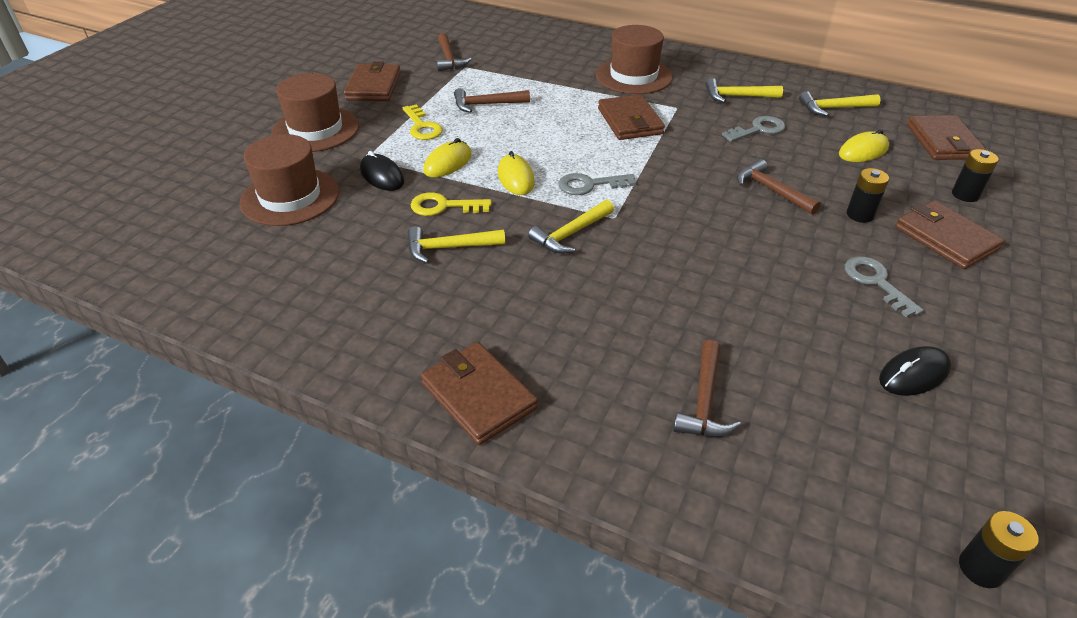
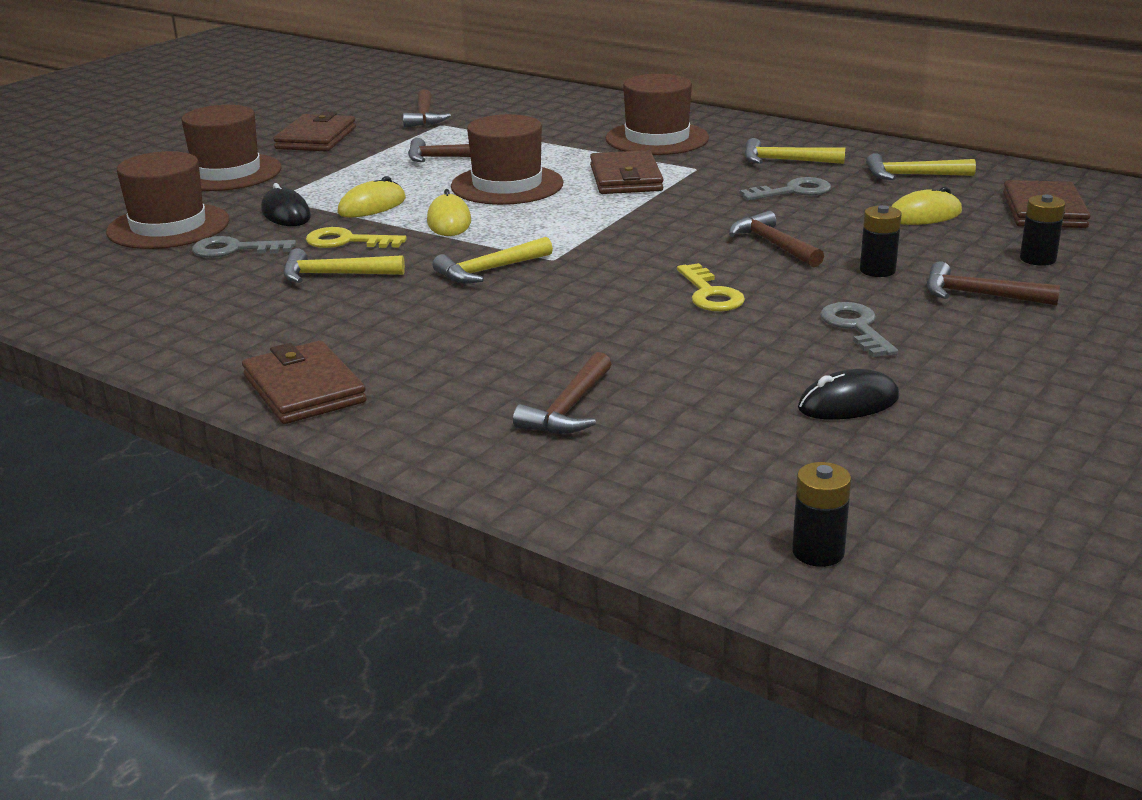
camera: 10 degrees right, 15 degrees down
yellow key [403,104,443,140] -> yellow key moved to [677,263,745,312]
grey key [559,173,636,195] -> grey key moved to [192,236,296,258]
brown wallet [895,200,1004,269] -> brown hammer [927,261,1060,306]
none -> brown hat [451,114,564,205]

